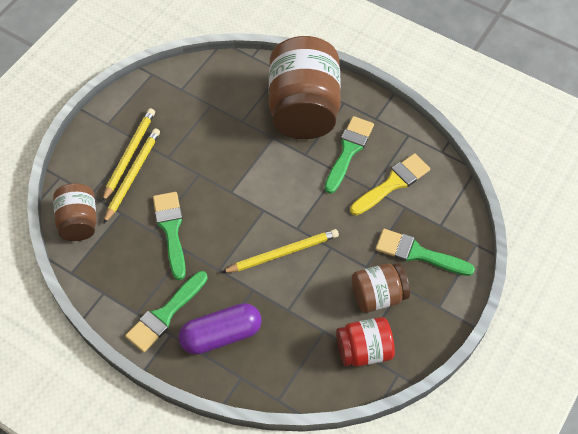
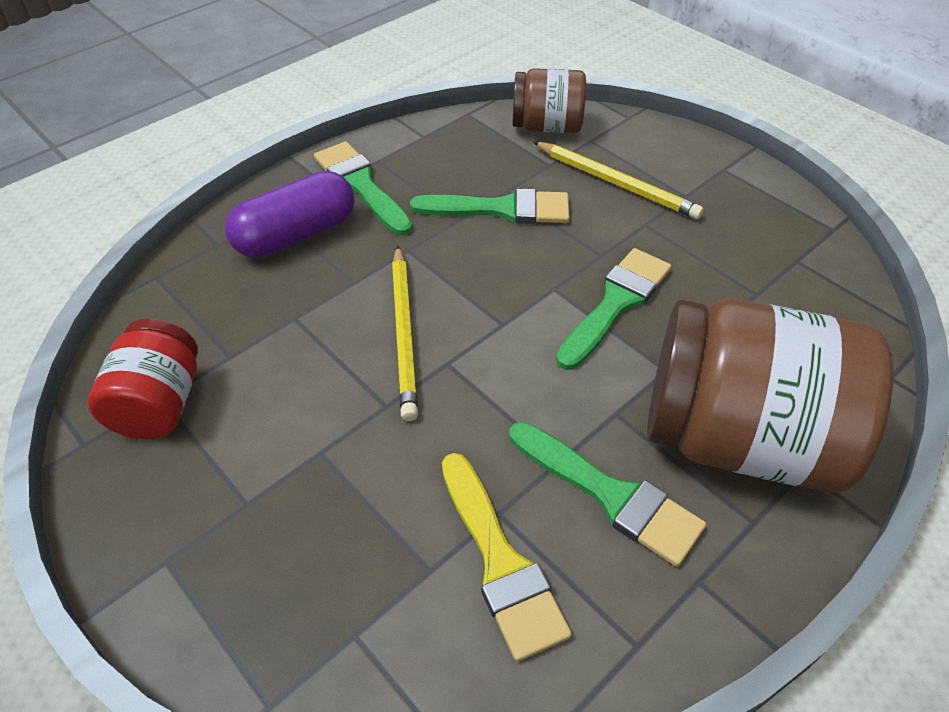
camera: 105 degrees right, 10 degrees down
yellow pencil [102,108,155,202] -> none
purple capsule [179,303,262,355] -> purple capsule turned 60 degrees clockwise [225,171,355,258]
brown jar [352,263,410,313] -> none
green brush [376,229,475,276] -> green brush moved to [556,248,672,370]

